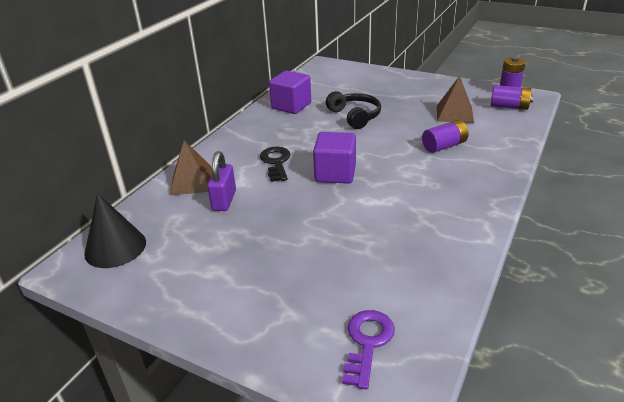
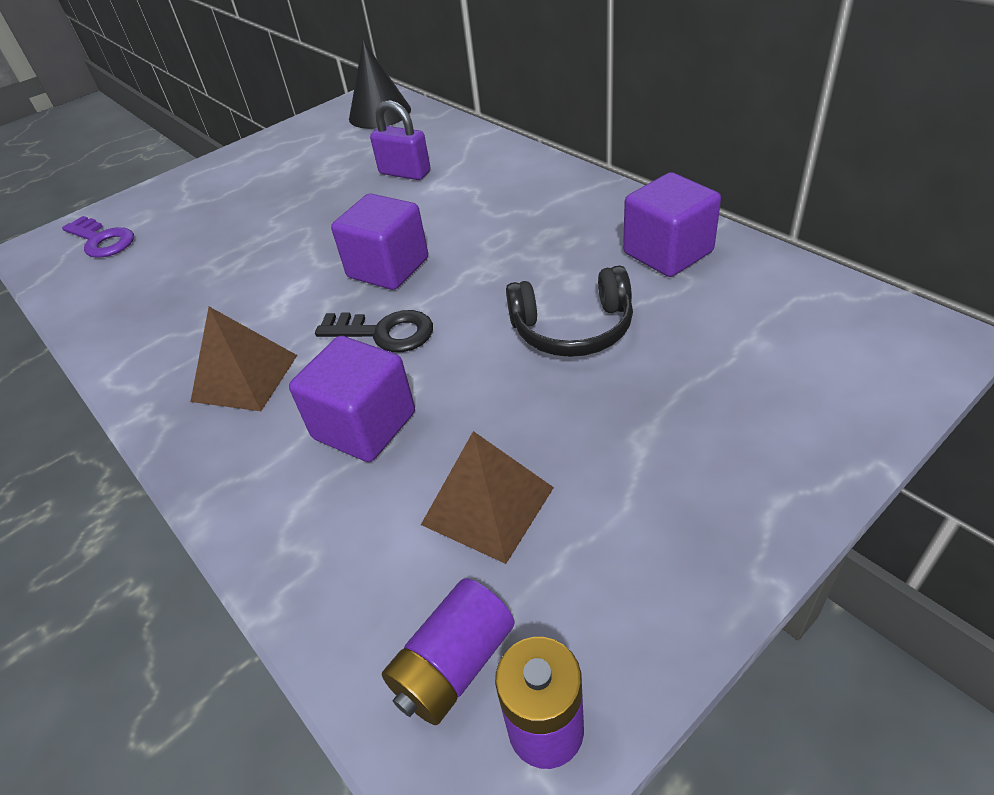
camera: 115 degrees right, 10 degrees up
brown pyramid [170,140,212,195] -> brown pyramid moved to [190,307,297,411]
black key [260,147,291,182] -> black key moved to [315,310,433,352]
purple battery [422,120,469,153] -> purple cube [289,336,415,462]

